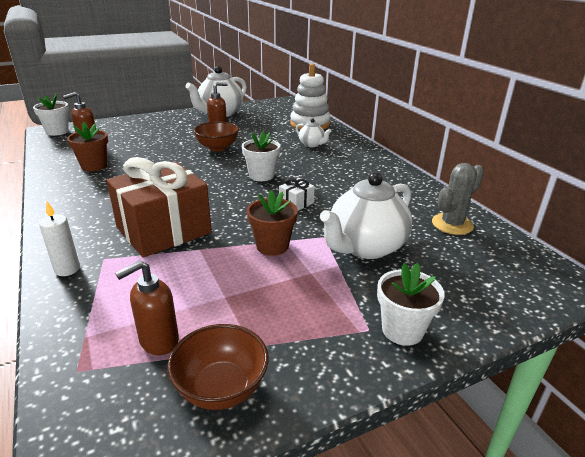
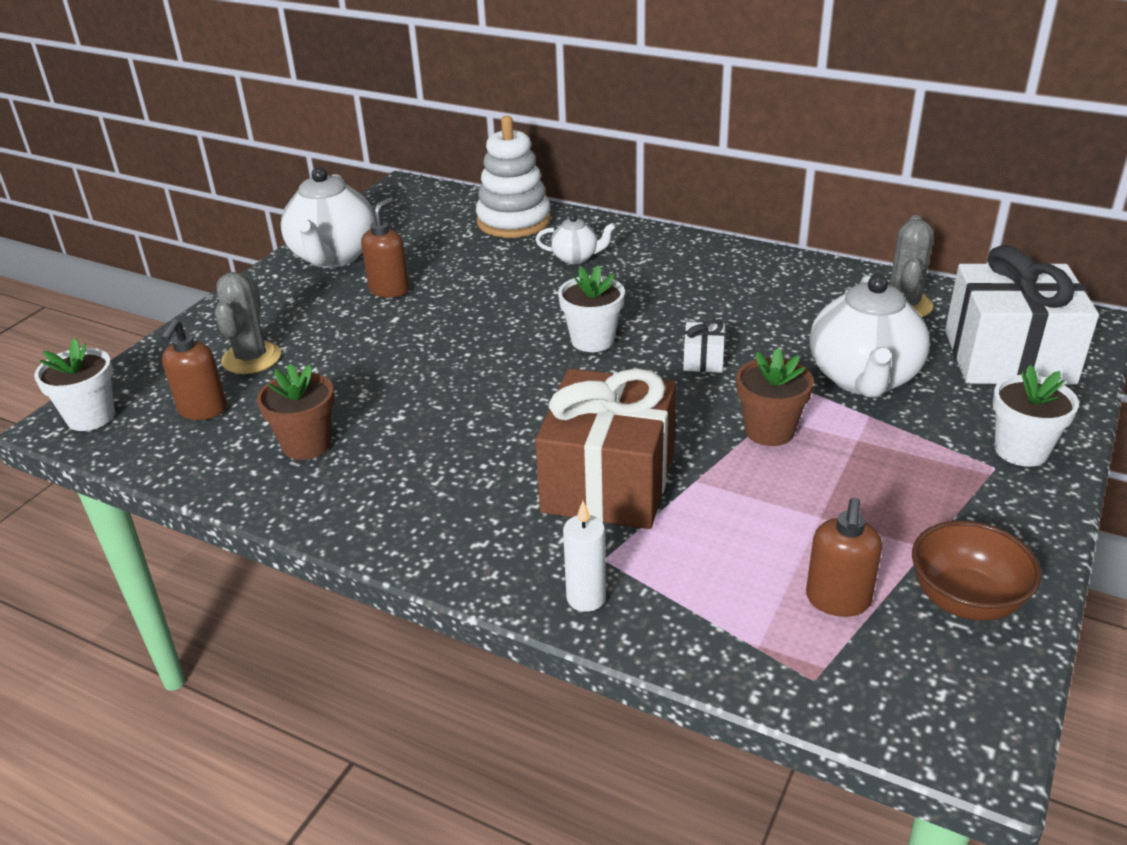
camera: 35 degrees left, 5 degrees up
brown bowl [194,121,239,152] -> none
none -> grey cactus [215,272,281,374]
none -> white gift [945,245,1099,385]

